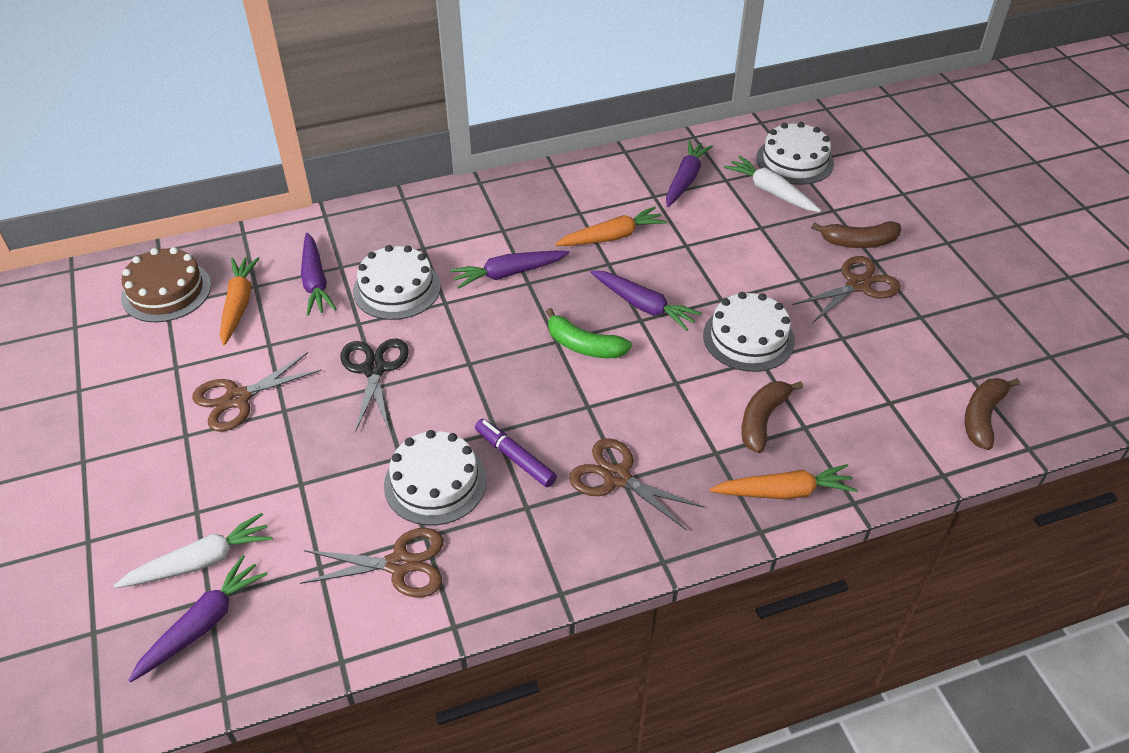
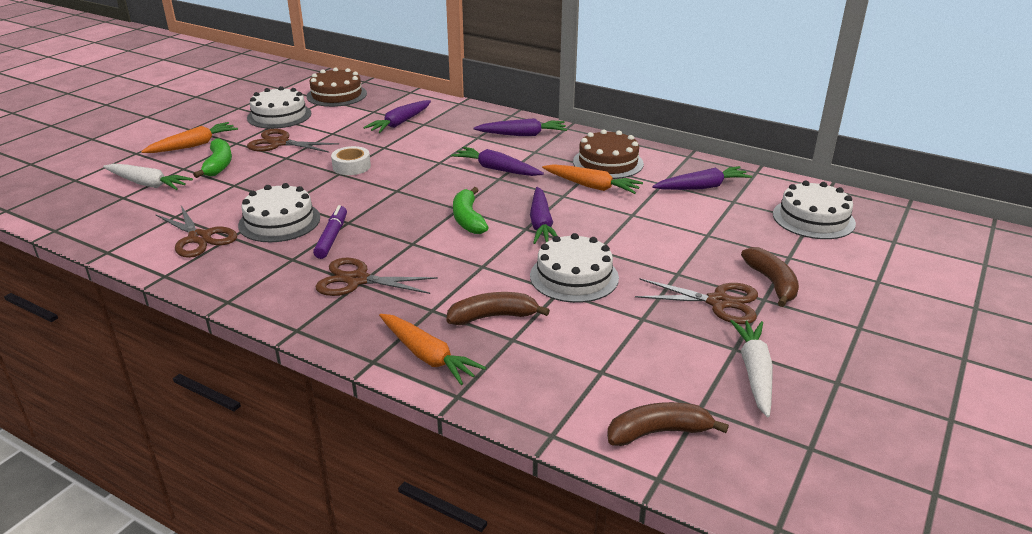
camera: 50 degrees right, 15 degrees down
purple carrot [129,555,268,682] -> purple carrot moved to [473,118,567,136]
orange carrot [220,257,260,345] -> orange carrot moved to [141,122,238,153]
black scissors [340,339,409,433] -> white tape [331,146,371,175]
white cake [353,245,441,320] -> white cake moved to [247,86,312,129]
brown scissors [569,438,705,531] -> brown scissors turned 75 degrees counterclockwise [315,258,438,296]
white carrot [724,156,821,212] -> white carrot moved to [730,320,773,417]
brown banana [811,221,901,248] -> brown banana turned 150 degrees counterclockwise [741,247,799,307]
none -> green banana [193,138,232,178]
none -> brown cake [573,129,644,179]

